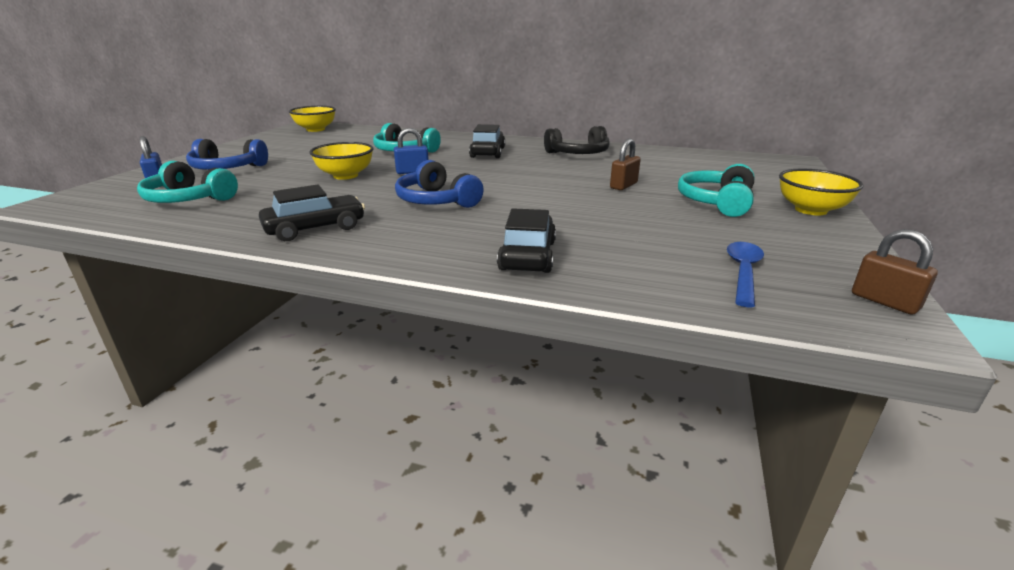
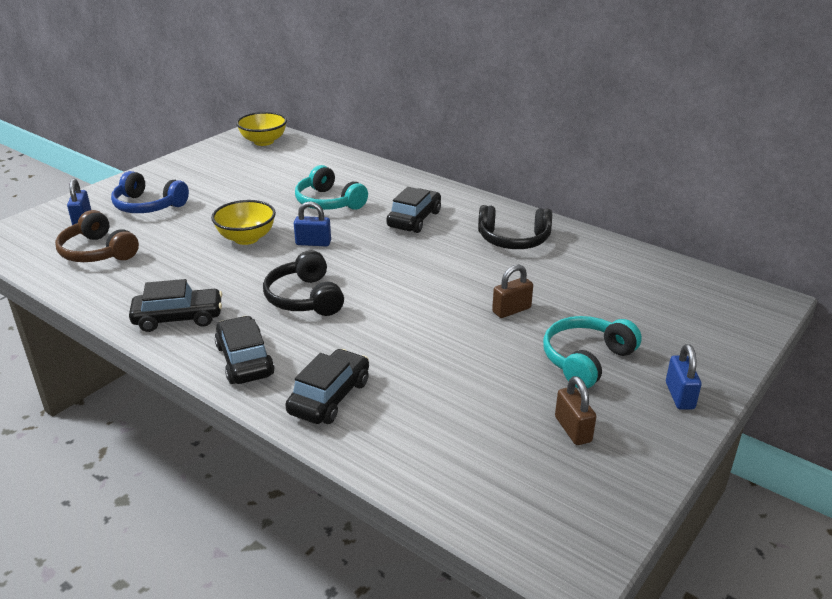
camera: 20 degrees right, 5 degrees up
turquoise headphones [137,161,238,203] -> brown headphones [55,210,139,262]
blue headphones [395,160,484,208] -> black headphones [263,250,344,316]
blue spoon [727,242,764,307] -> none
yellow bowl [779,169,864,215] -> blue padlock [666,344,702,410]
brown padlock [852,229,938,315] -> brown padlock moved to [555,376,596,445]
none -> black car [214,316,275,384]

